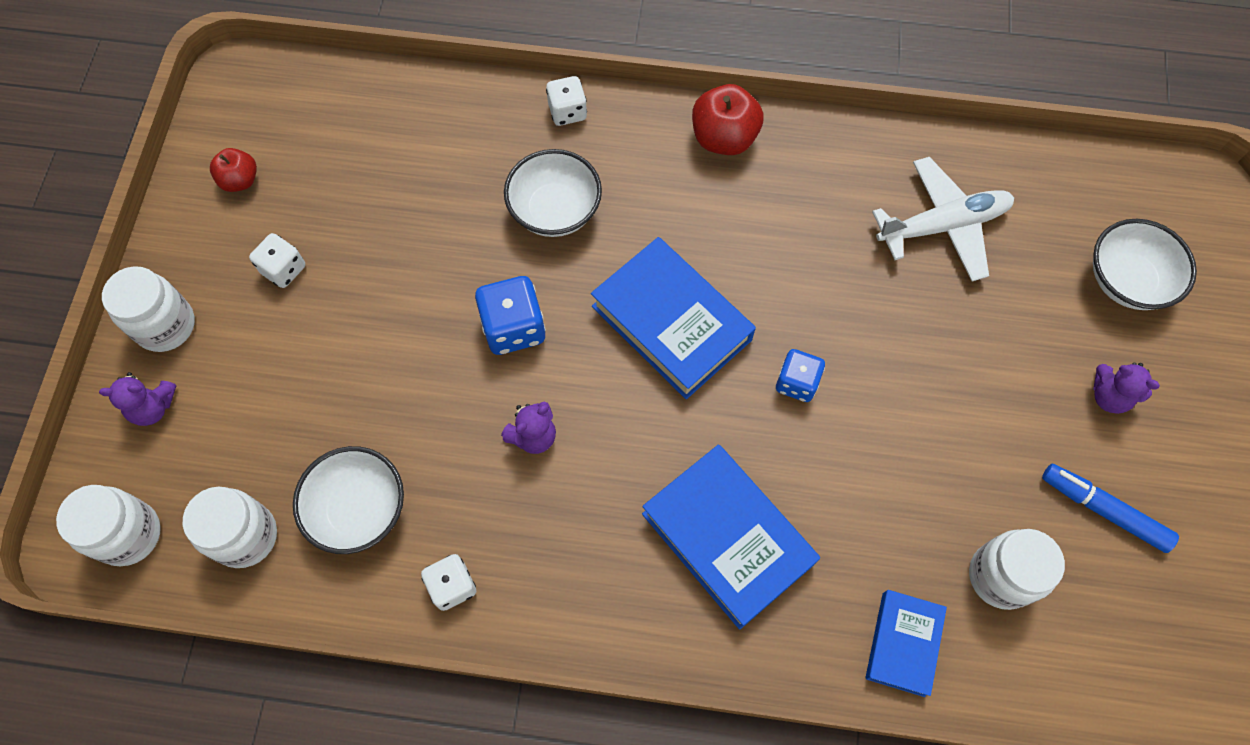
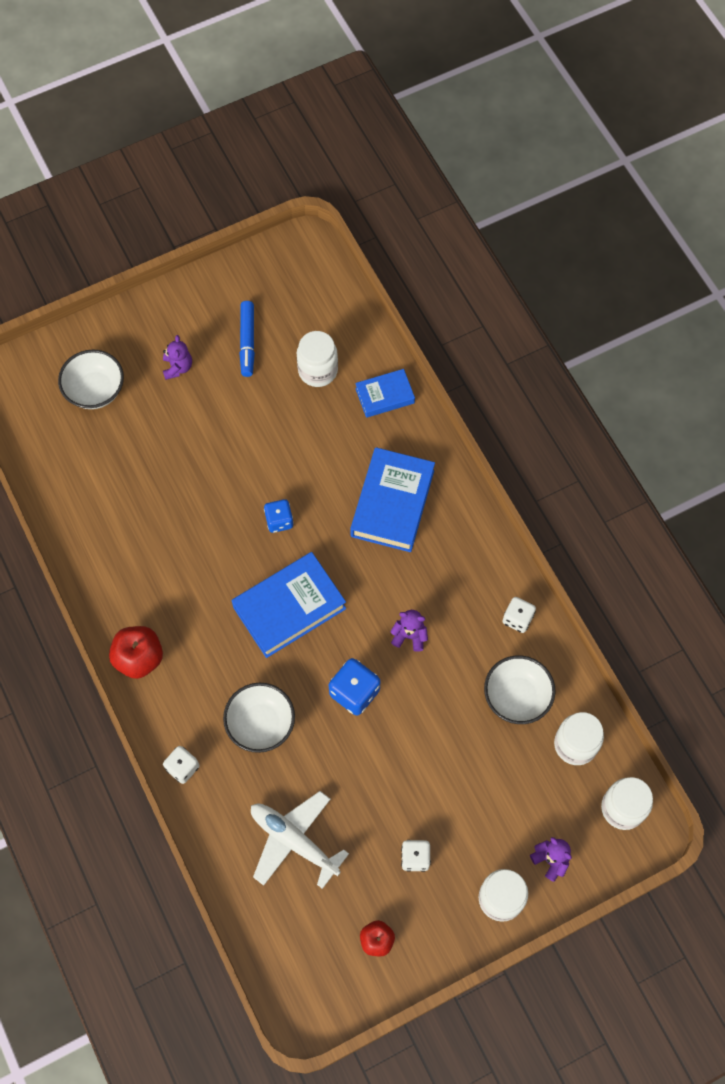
camera: 125 degrees left, 0 degrees up
blue book [591,237,756,399] -> blue book turned 45 degrees clockwise [231,552,346,658]
white plane [872,157,1014,281] -> white plane moved to [251,791,349,889]

